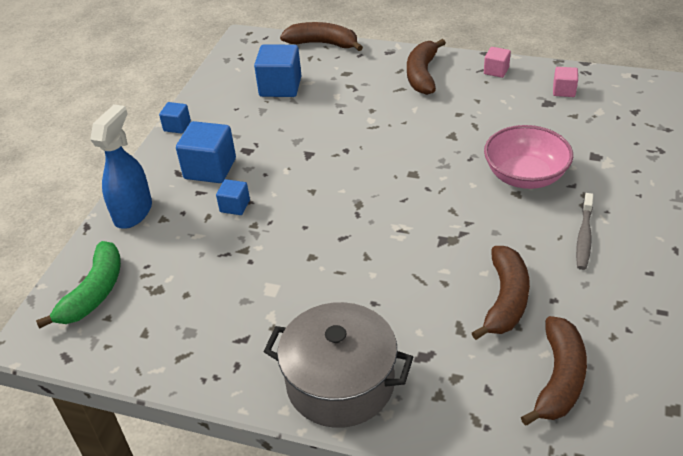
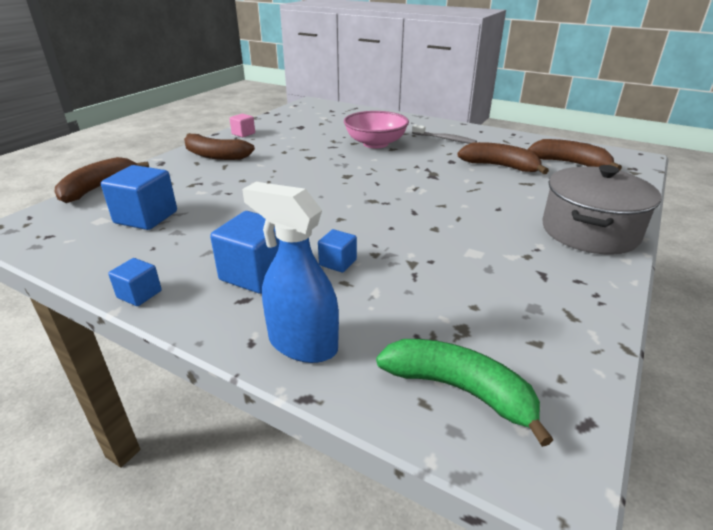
camera: 80 degrees left, 10 degrees down
pink cube [553,67,578,97] -> none

